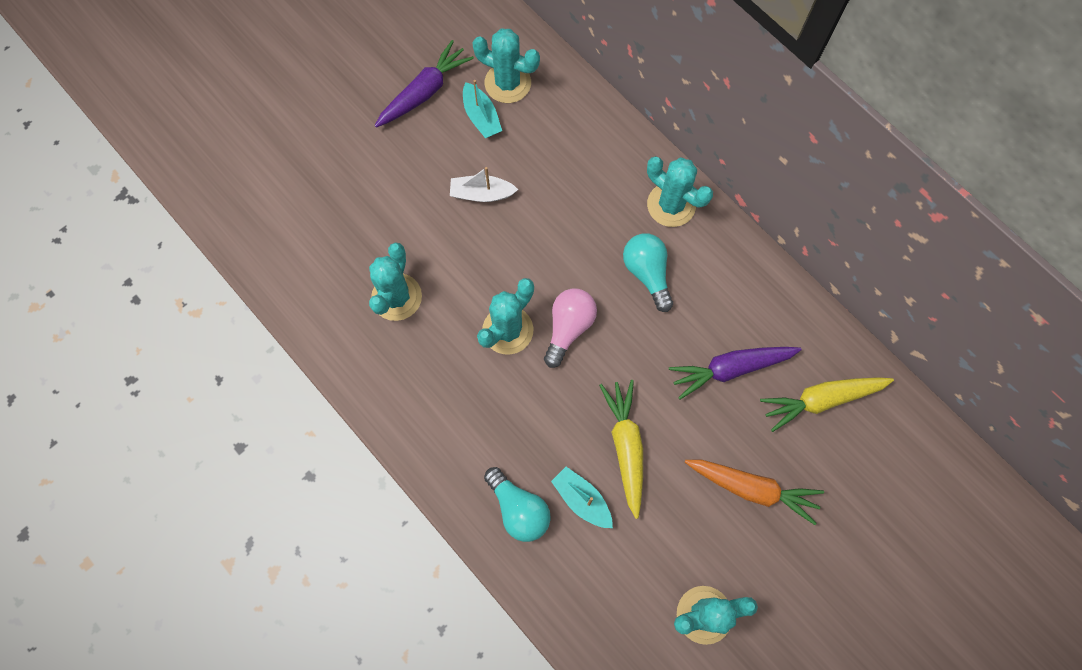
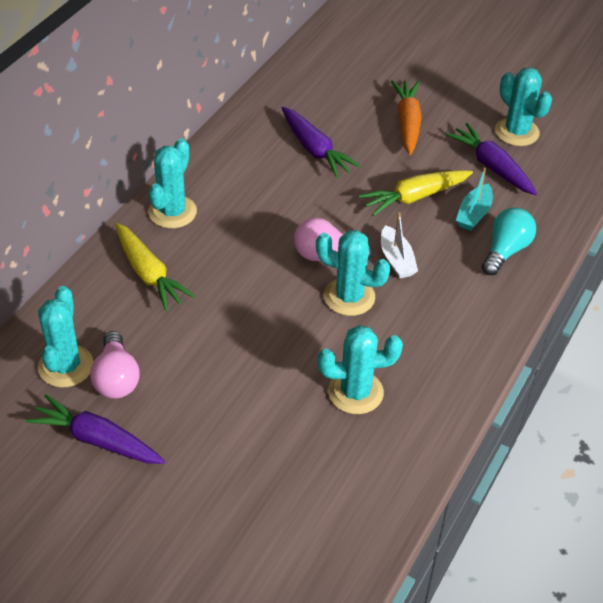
camera: 110 degrees left, 25 degrees down
white boat [450,167,518,202] -> white boat moved to [381,212,418,279]
turquoise boat [463,80,502,138] -> pink light bulb [90,331,139,399]
turquoise light bulb [623,233,673,312] -> none
yellow carrot [760,377,894,432] -> yellow carrot moved to [115,223,195,311]
none -> purple carrot [446,123,537,195]

